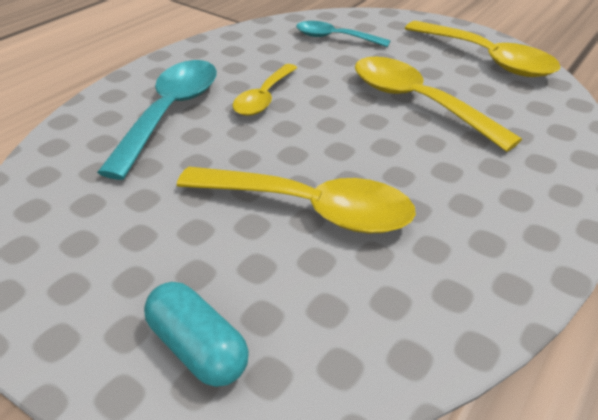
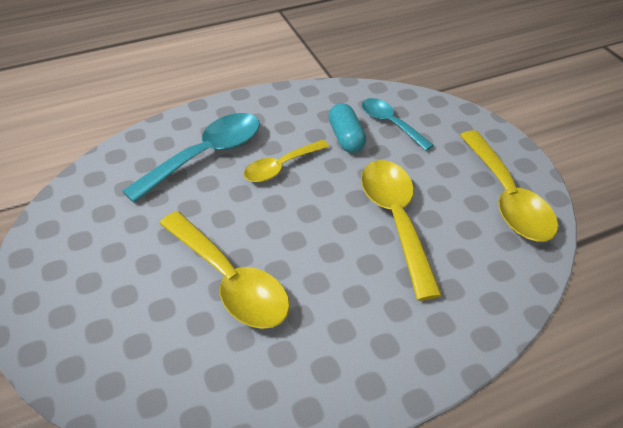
camera: 30 degrees right, 5 degrees up
turquoise capsule [144,282,249,387] -> turquoise capsule moved to [329,103,366,153]

